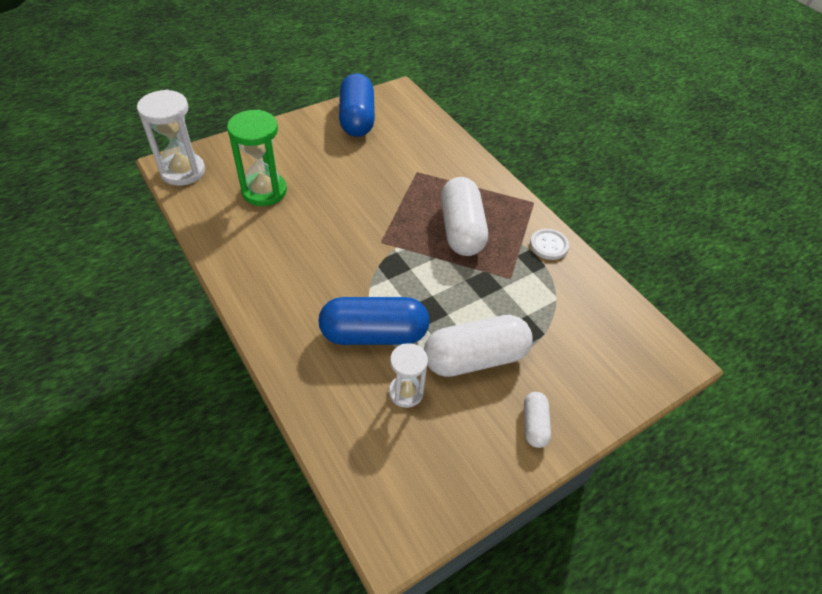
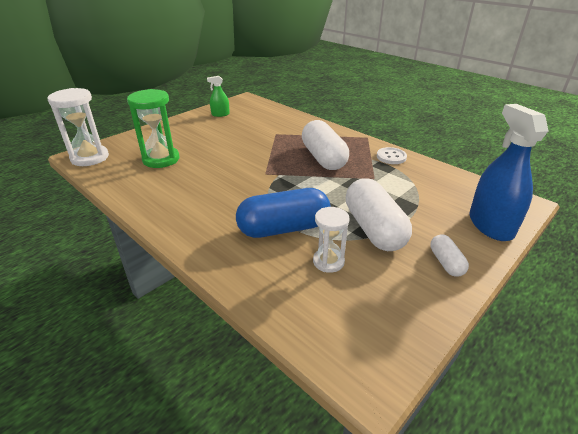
camera: 10 degrees left, 15 degrees down
blue capsule [339,73,375,137] -> green spray bottle [207,76,230,117]
white capsule [424,315,532,377] -> white capsule turned 75 degrees counterclockwise [346,178,412,251]
none -> blue spray bottle [469,104,549,241]

